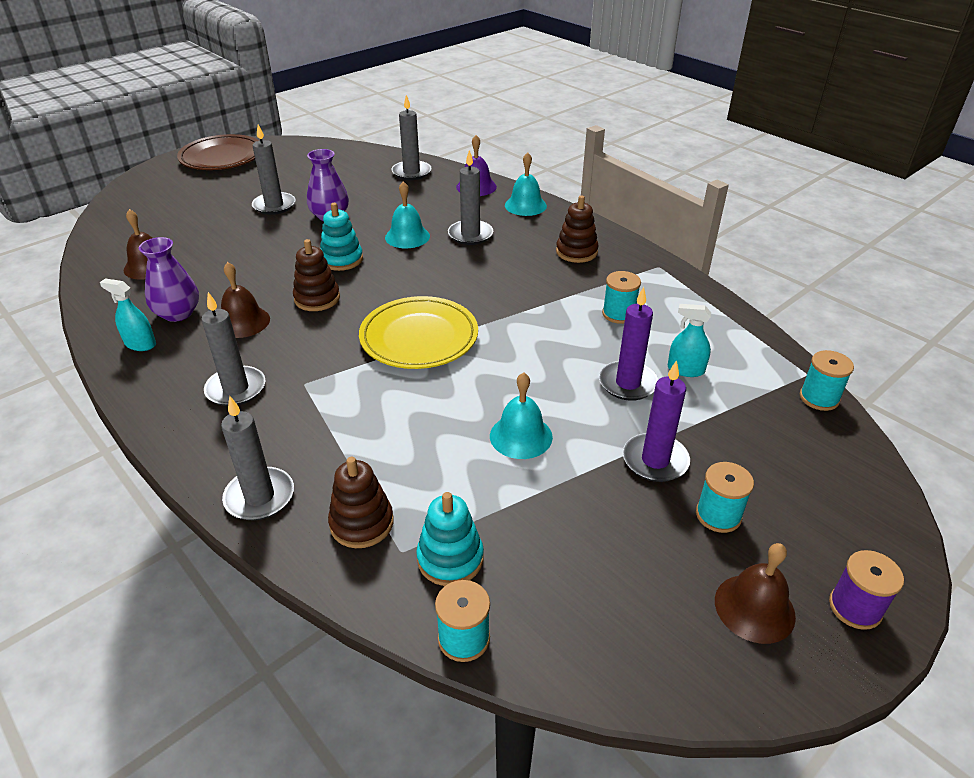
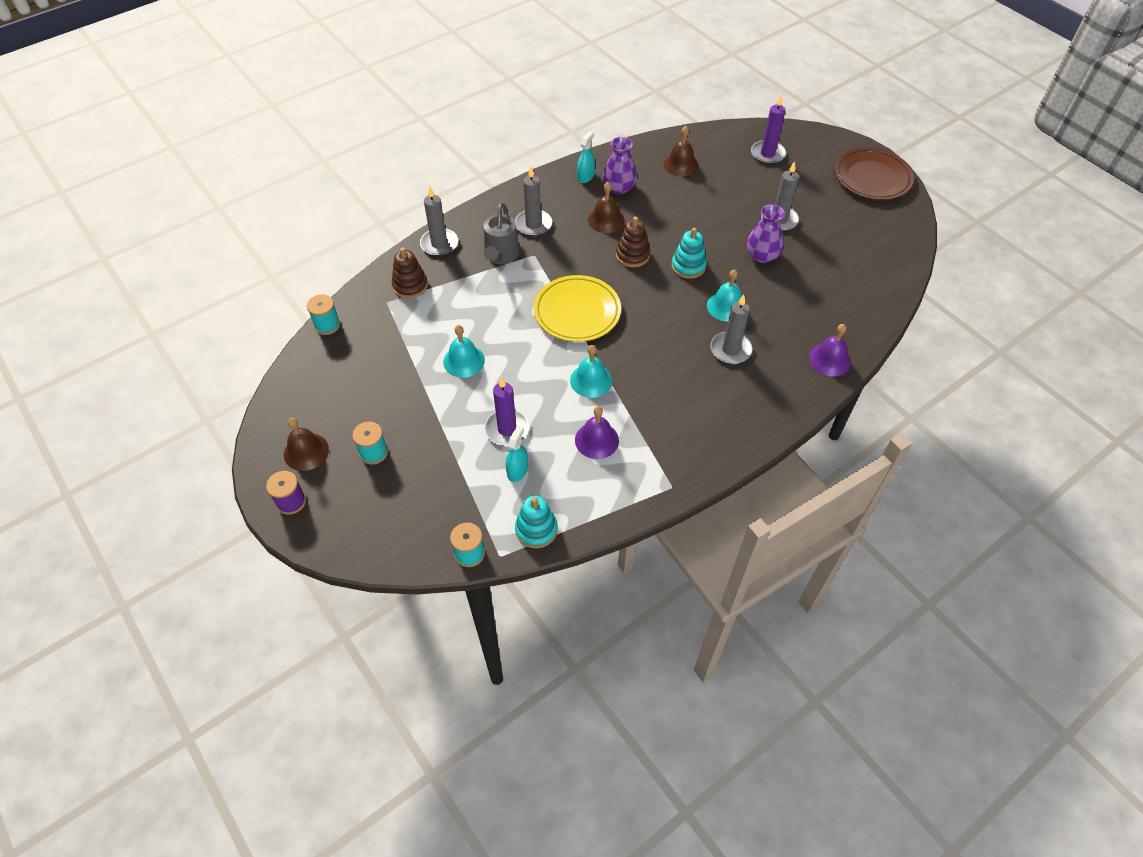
camera: 95 degrees right, 15 degrees up
grey candle [391,95,431,180] -> none
turquoise stacking toy [416,492,484,586] -> turquoise stacking toy moved to [515,495,558,548]
turquoise bell [505,152,547,216] -> turquoise bell moved to [570,345,612,398]
brown stacking toy [556,195,599,263] -> none
turquoise spool [602,271,641,324] -> purple bell [575,406,619,459]
purple candle [623,360,690,482] -> purple candle moved to [751,96,786,164]
none -> grey watering can [484,202,520,264]

